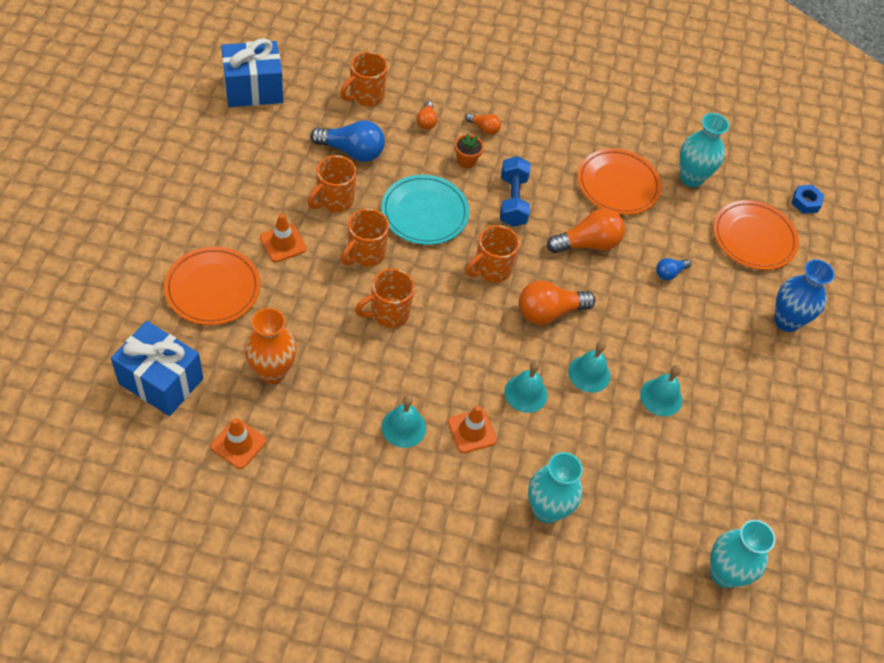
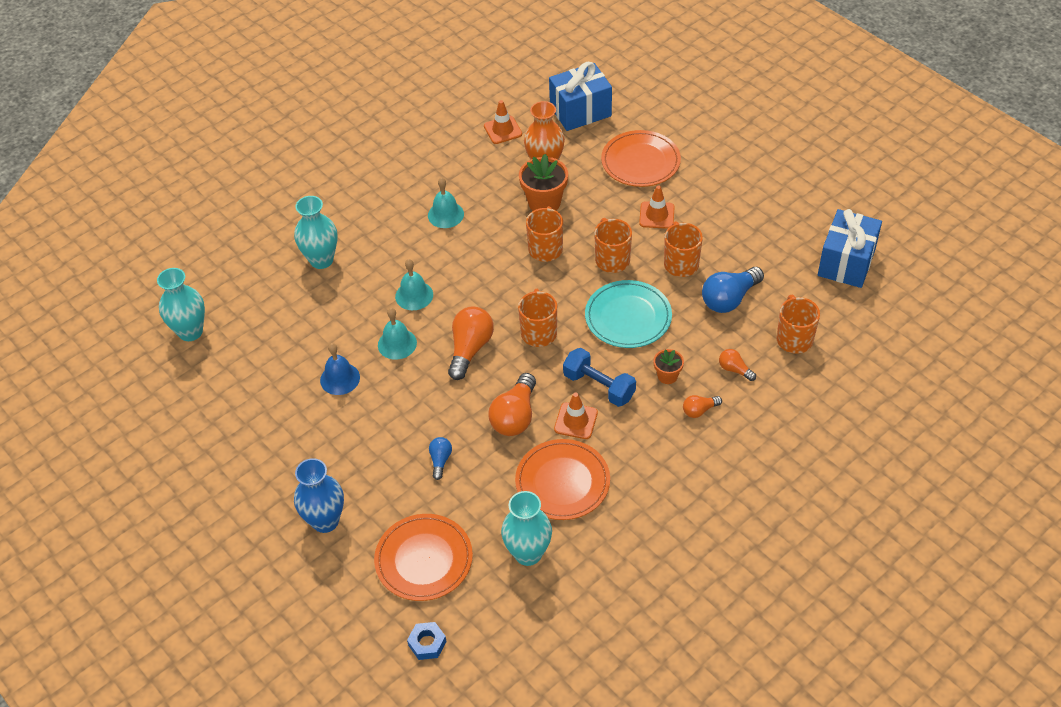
camera: 135 degrees right, 5 degrees down
orange traffic cone [448,406,497,453] -> orange traffic cone moved to [554,392,598,439]
turquoise bell [640,365,682,416] -> blue bell [320,343,360,395]
none -> orange flower pot [519,154,568,211]

